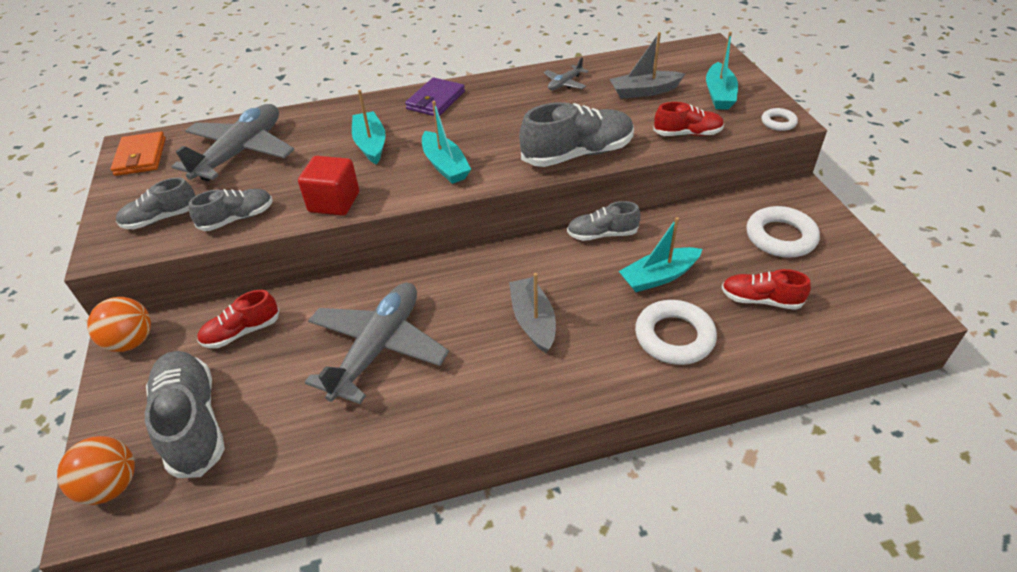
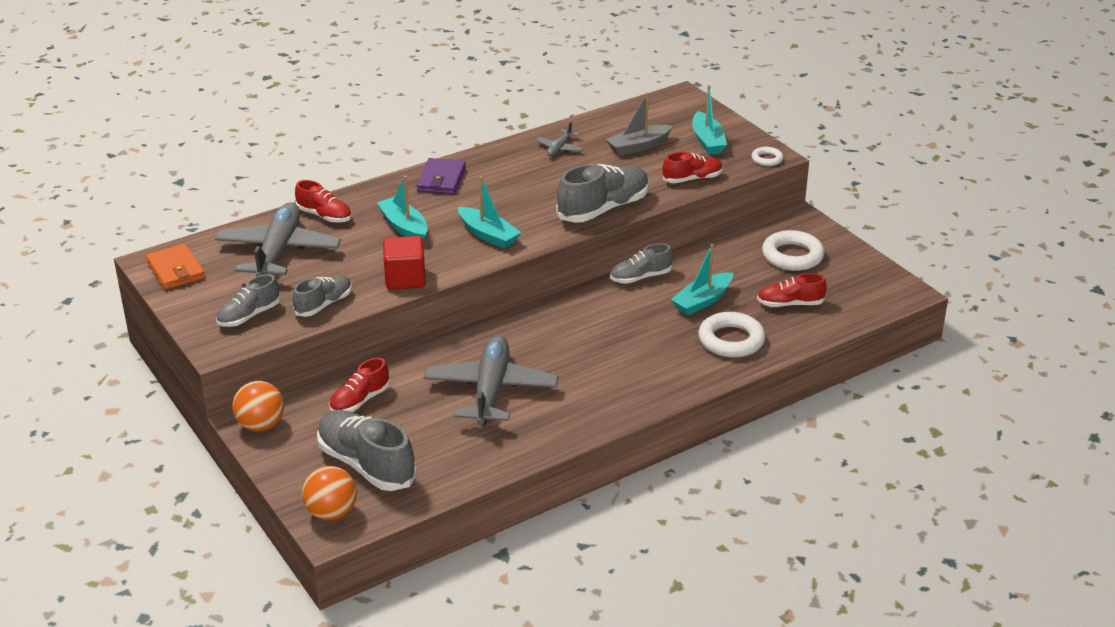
camera: 20 degrees left, 10 degrees down
grey boat [509,273,556,353] -> none
none -> red shoe [295,180,352,223]

